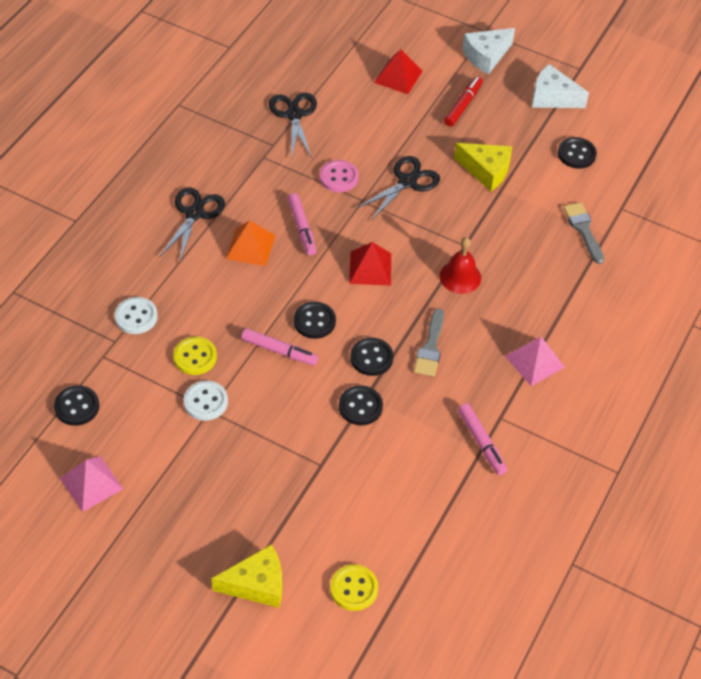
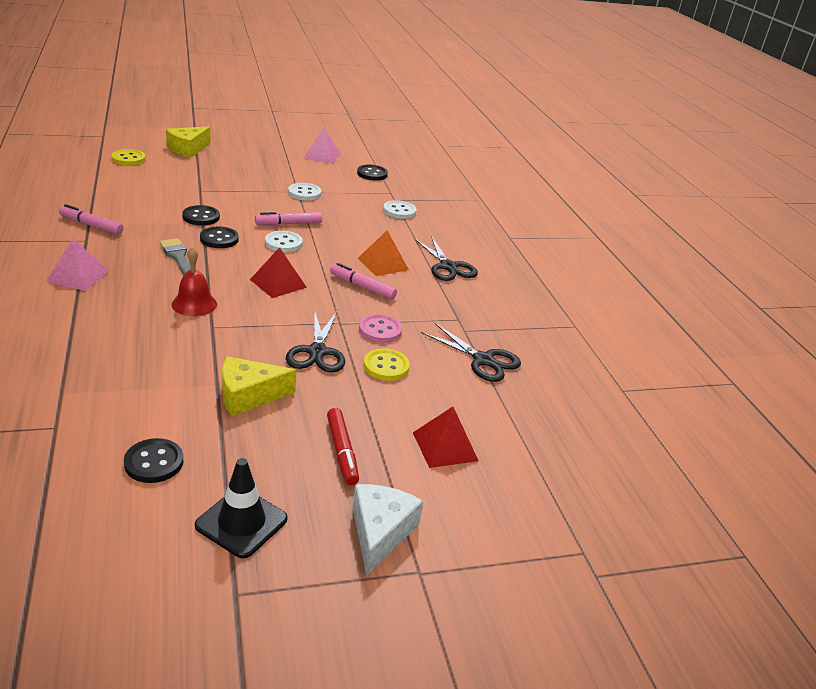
camera: 135 degrees right, 20 degrees down
yellow button [173,337,217,375] -> yellow button moved to [363,349,410,381]
black button [294,302,336,339] -> white button [265,231,303,252]
white cheese [532,64,589,108] -> black traffic cone [195,458,288,558]
grey brush [563,202,604,264] -> none

